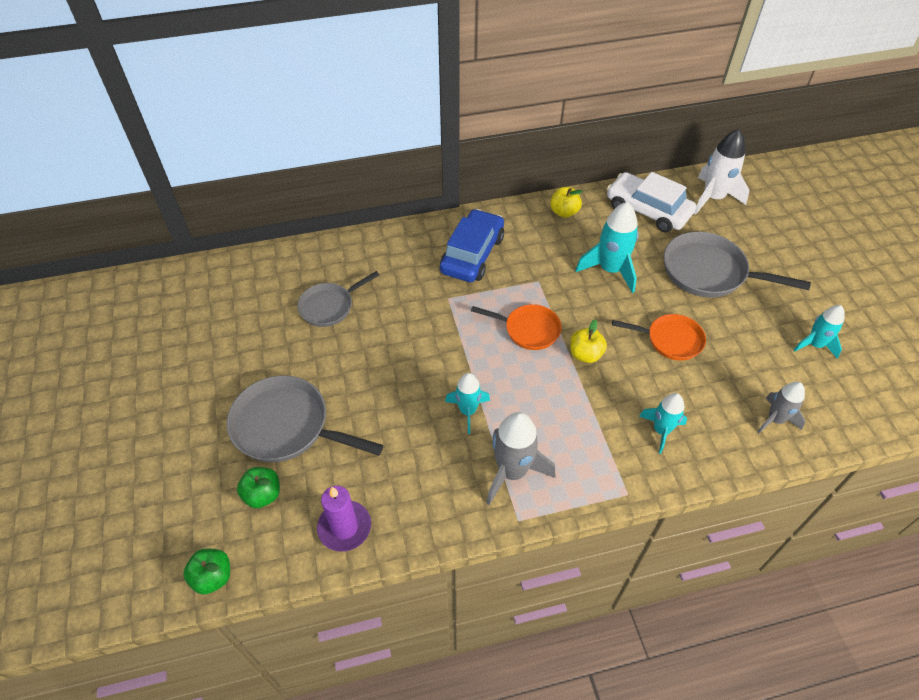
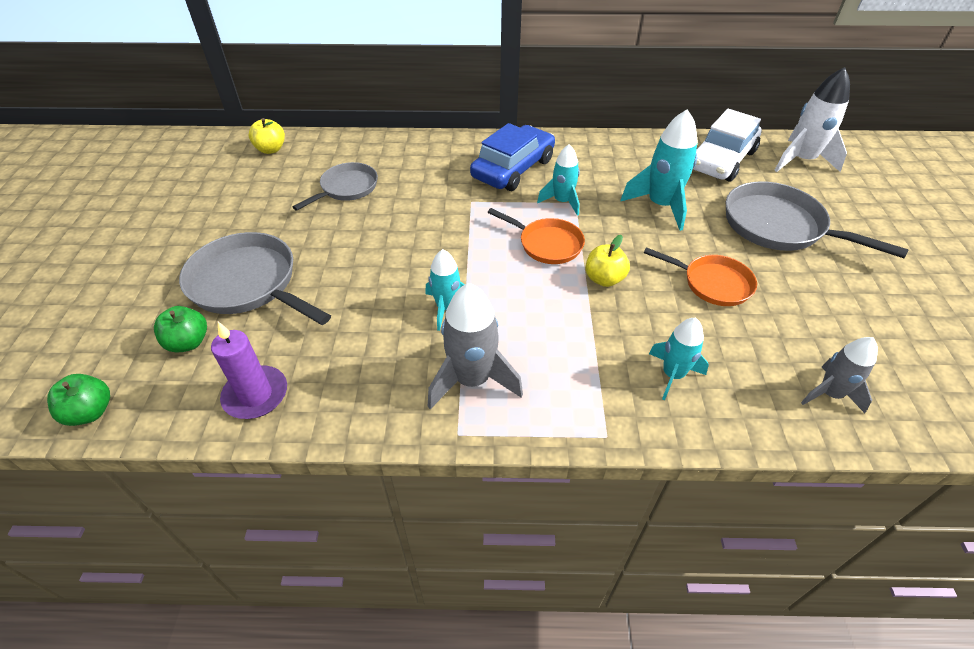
camera: 15 degrees right, 5 degrees down
grey pan [297,271,379,327] -> grey pan turned 150 degrees clockwise [292,162,378,211]
yellow apple [550,187,583,218] -> yellow apple moved to [249,118,285,154]
white car [607,172,696,232] -> white car turned 105 degrees counterclockwise [693,109,762,182]
turquoise rocket [794,305,845,359] -> turquoise rocket moved to [537,144,580,216]

